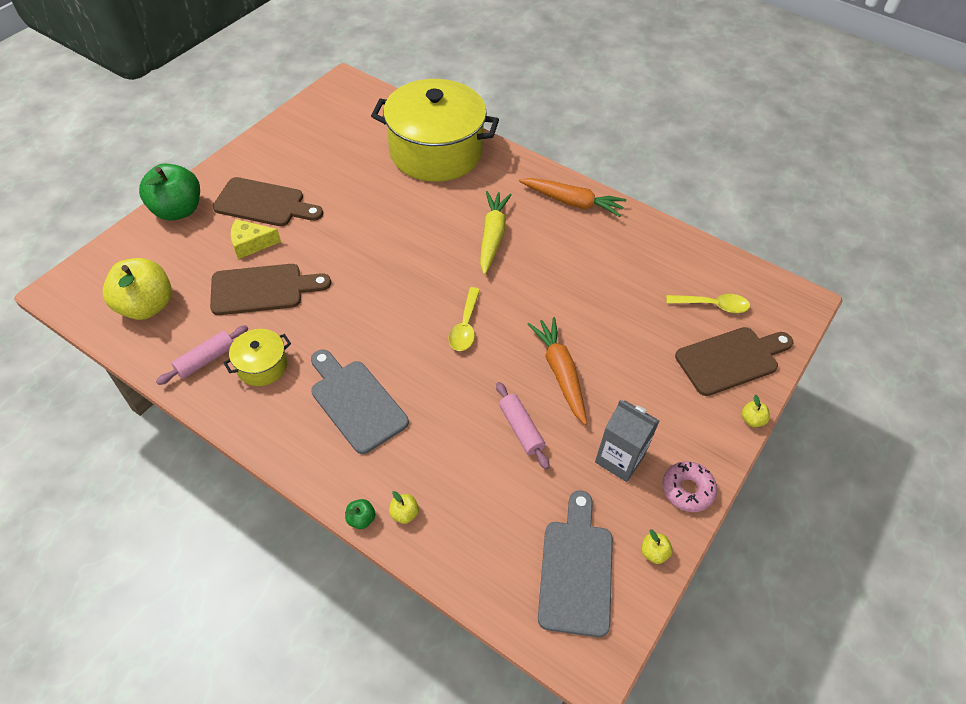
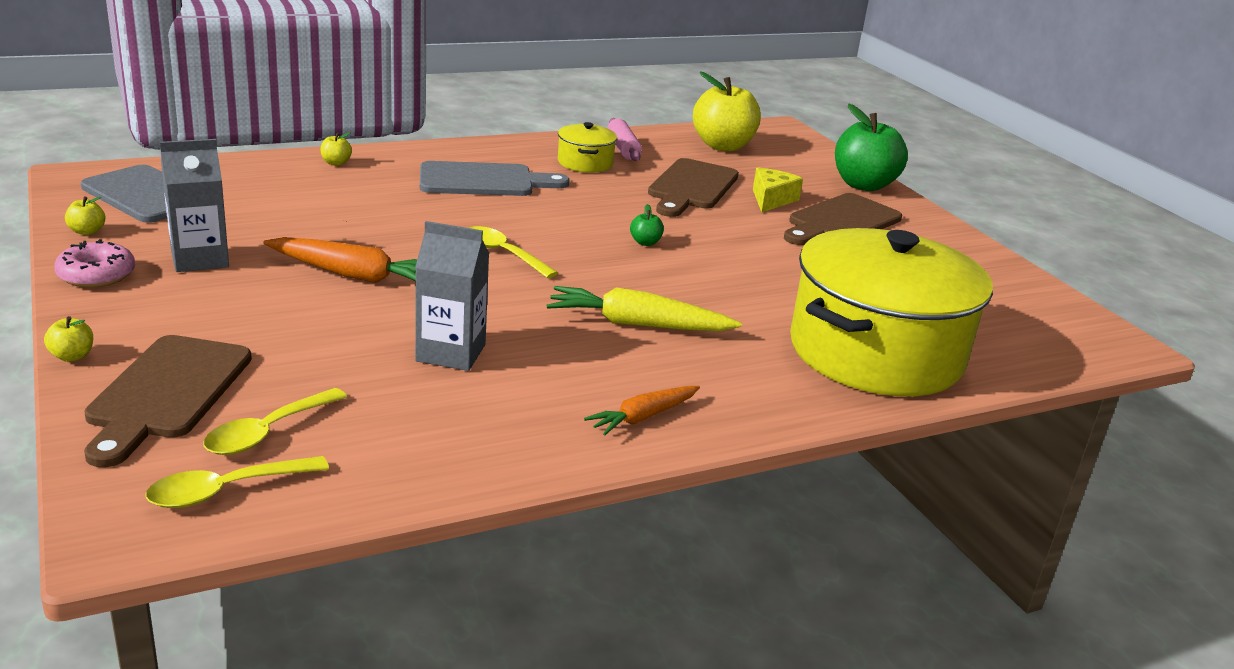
camera: 120 degrees right, 25 degrees down
green apple [345,499,376,529] -> green apple moved to [630,204,664,246]
yellow carrot [480,191,512,275] -> yellow carrot turned 150 degrees clockwise [546,286,742,331]
pink rolling pin [496,382,549,469] -> none
orange carrot [519,178,626,217] -> orange carrot [584,386,700,436], size x0.63
none -> yellow spoon [145,456,329,508]
none -> grey carton [415,221,489,371]

